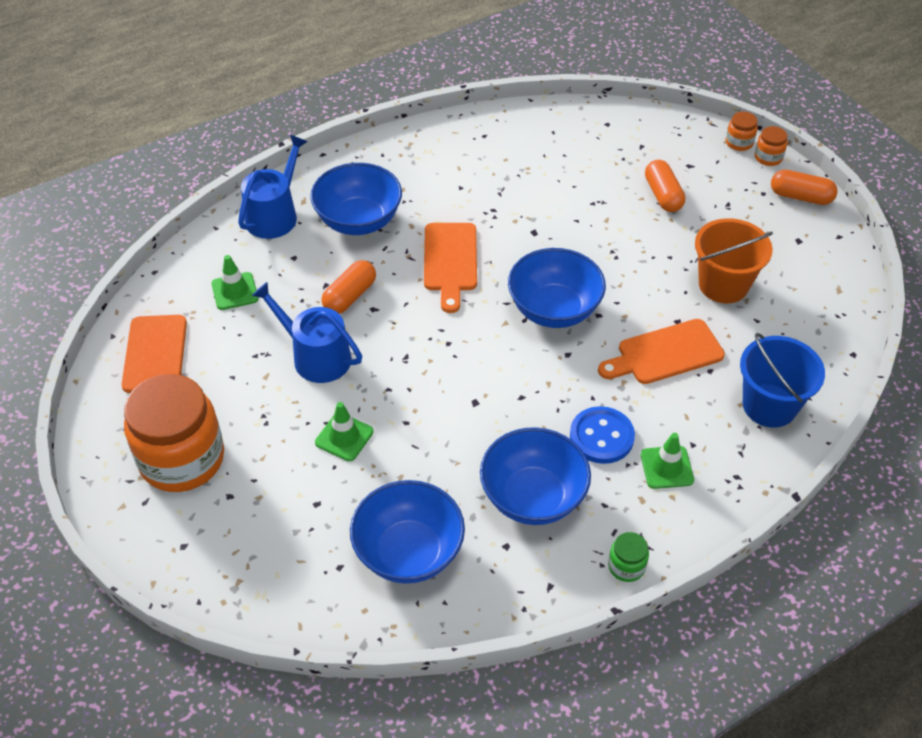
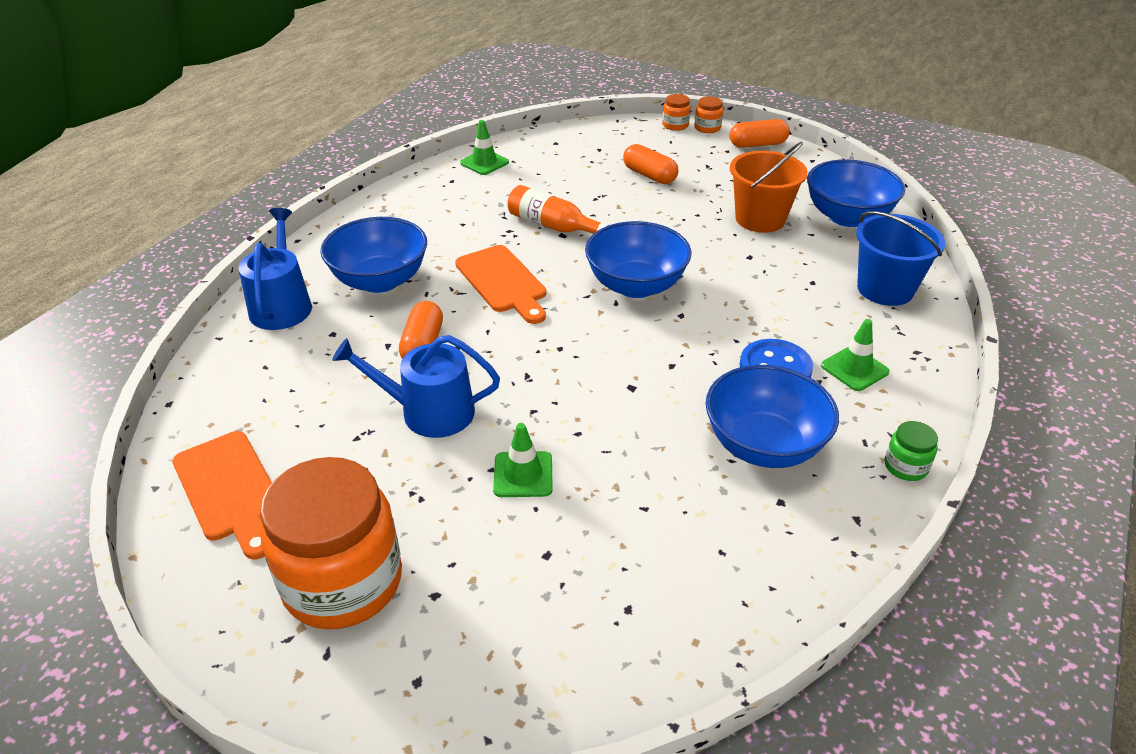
camera: 30 degrees left, 10 degrees down
green traffic cone [211,255,258,310] -> green traffic cone moved to [460,120,509,175]
blue bowl [350,480,465,584] -> blue bowl moved to [807,159,905,227]
orange cutting board [598,319,725,384] -> none
none -> orange bottle [507,185,609,234]

